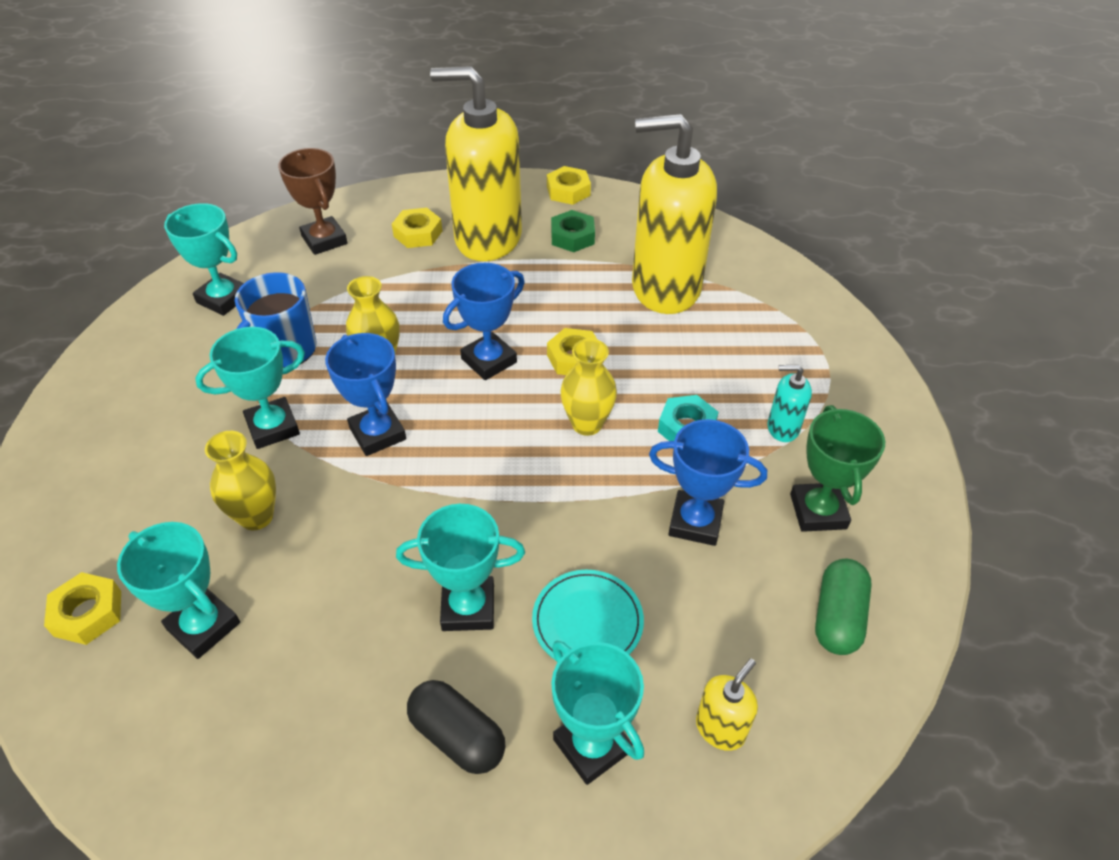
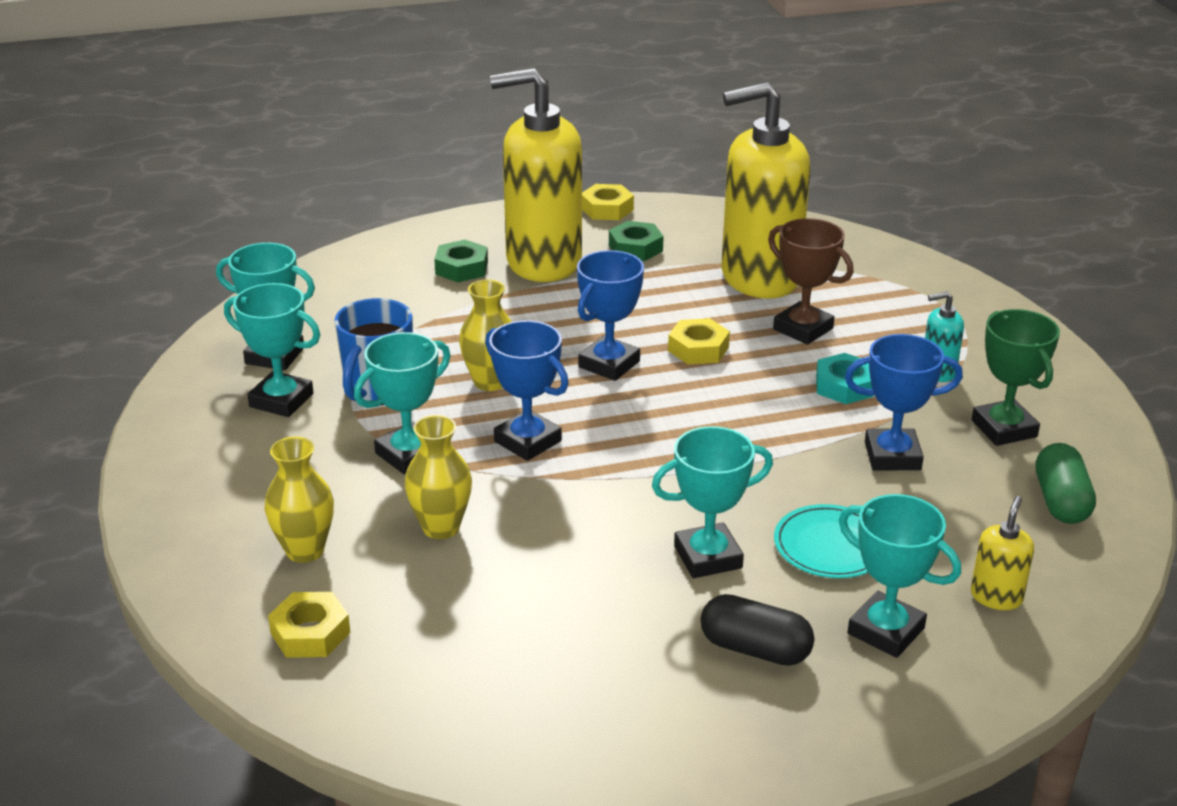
camera: 15 degrees left, 15 degrees down
turquoise trophy [117,522,240,659] -> turquoise trophy moved to [224,283,320,417]
brown trophy [278,148,348,255] -> brown trophy moved to [768,218,853,345]
yellow nut [392,208,442,248] -> green nut [434,240,488,282]
yellow vase [560,339,617,436] -> yellow vase moved to [265,436,334,563]

